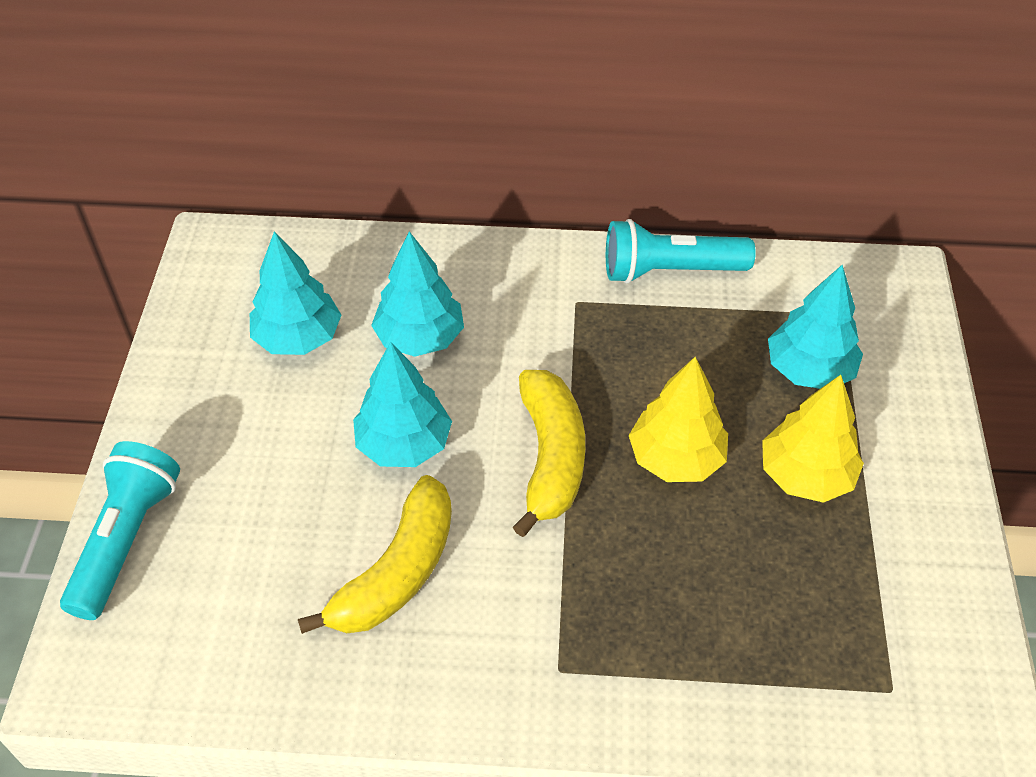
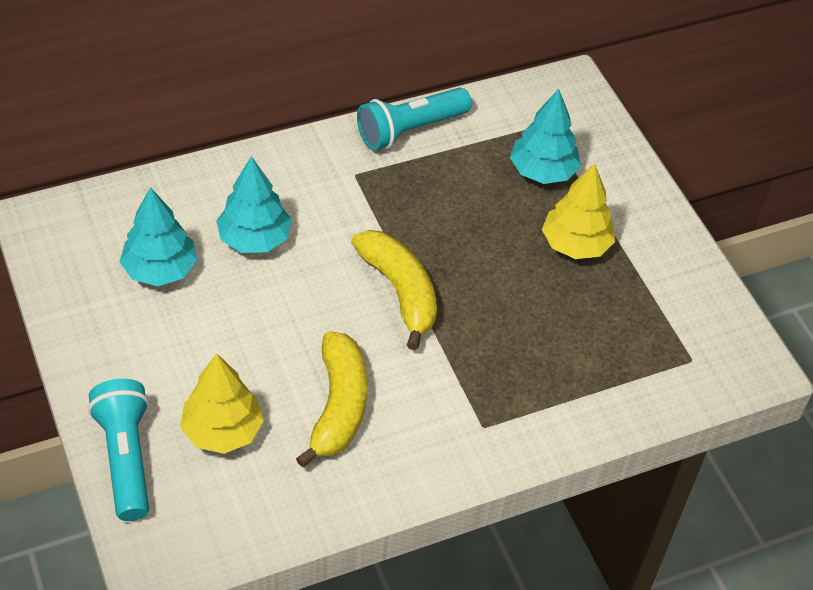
camera: 30 degrees left, 0 degrees up
turquoise tree [353,342,452,467] -> none
yellow tree [629,357,728,482] -> yellow tree moved to [180,354,264,454]

